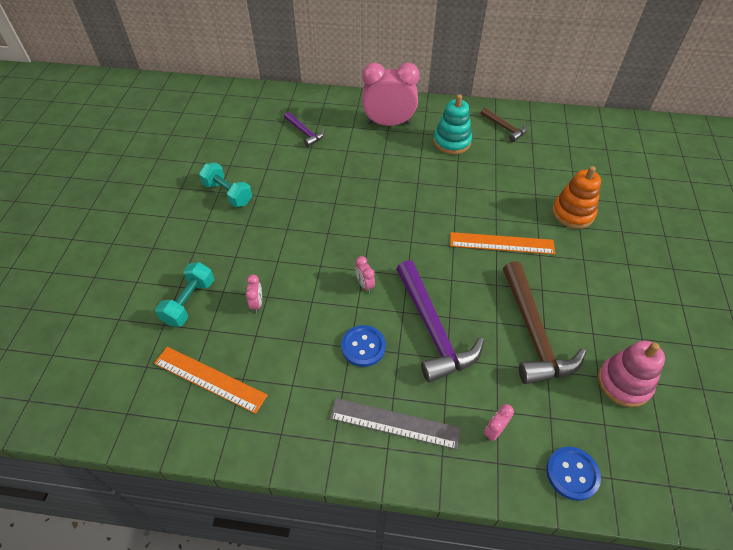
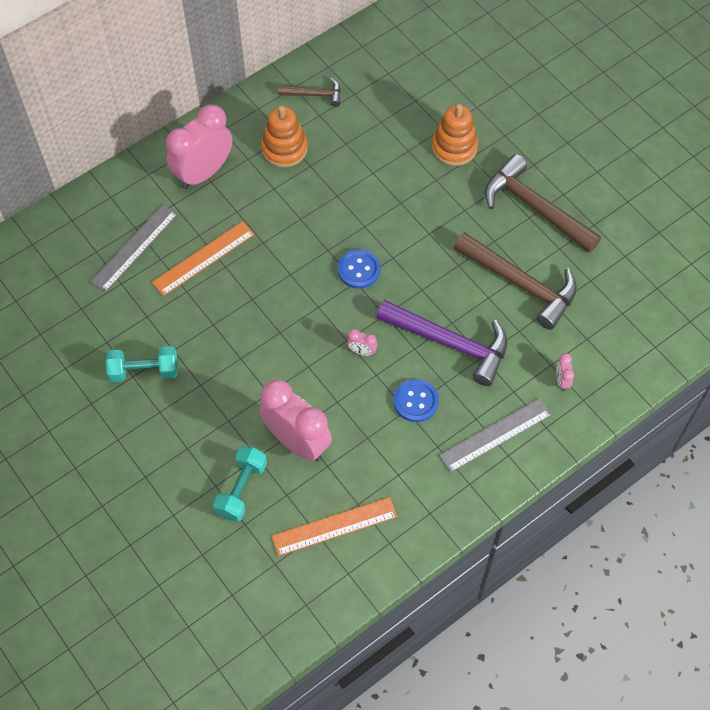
camera: 45 degrees left, 10 degrees up
turquoise dumbbell [155,262,214,327] -> turquoise dumbbell turned 45 degrees clockwise [213,446,267,522]
pink clock [246,274,262,313] -> pink clock [259,380,332,461], size x2.48
purple hammer [284,112,325,147] -> grey ruler [90,204,178,292]
turquoise stacking toy [434,94,472,154] -> orange stacking toy [261,106,308,168]
orange ruler [450,232,555,254] -> orange ruler moved to [152,221,255,296]
blue button [546,447,601,501] -> blue button moved to [338,249,381,289]
pink stacking toy [598,341,665,407] -> none
none -> brown hammer [485,154,601,253]

